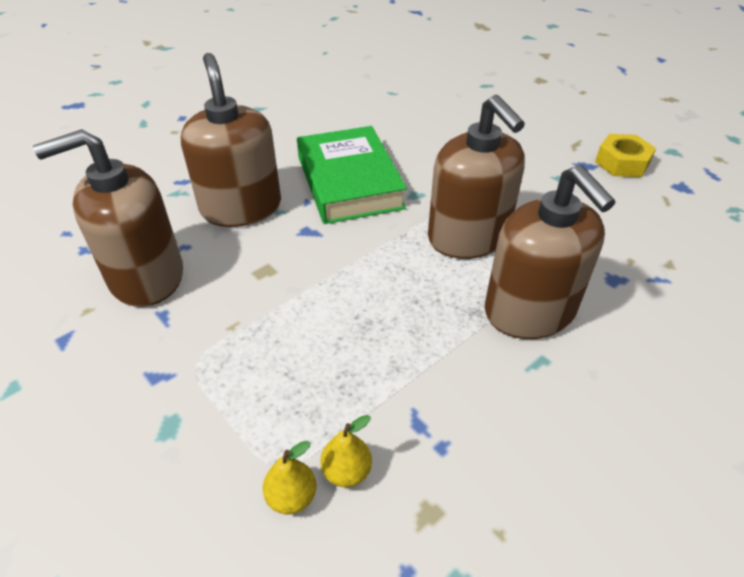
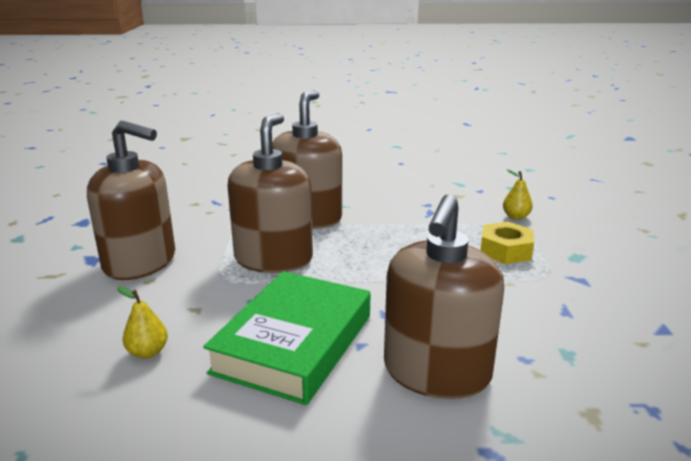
camera: 140 degrees left, 20 degrees down
brown soap dispenser [33,129,183,307] -> brown soap dispenser moved to [87,121,175,280]
yellow pear [320,415,372,487] -> yellow pear moved to [117,286,168,359]
yellow nut [595,134,656,177] -> yellow nut moved to [481,222,534,264]

